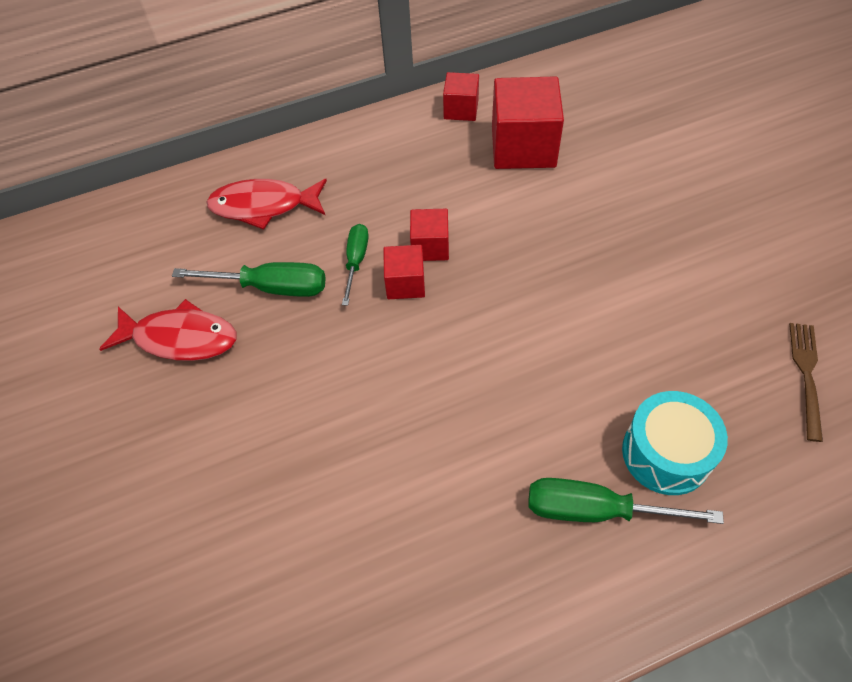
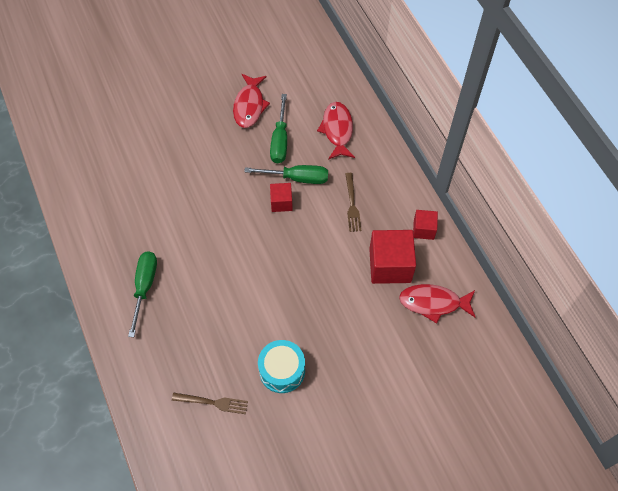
camera: 85 degrees right, 5 degrees up
green screwdriver [342,224,369,306] -> green screwdriver [244,165,328,184], size x1.56
red cube [410,209,449,261] -> none
turquoise drum [622,391,728,495] -> turquoise drum moved to [258,340,305,393]
none -> brown fork [346,173,361,232]
none -> red fish [399,284,476,324]

